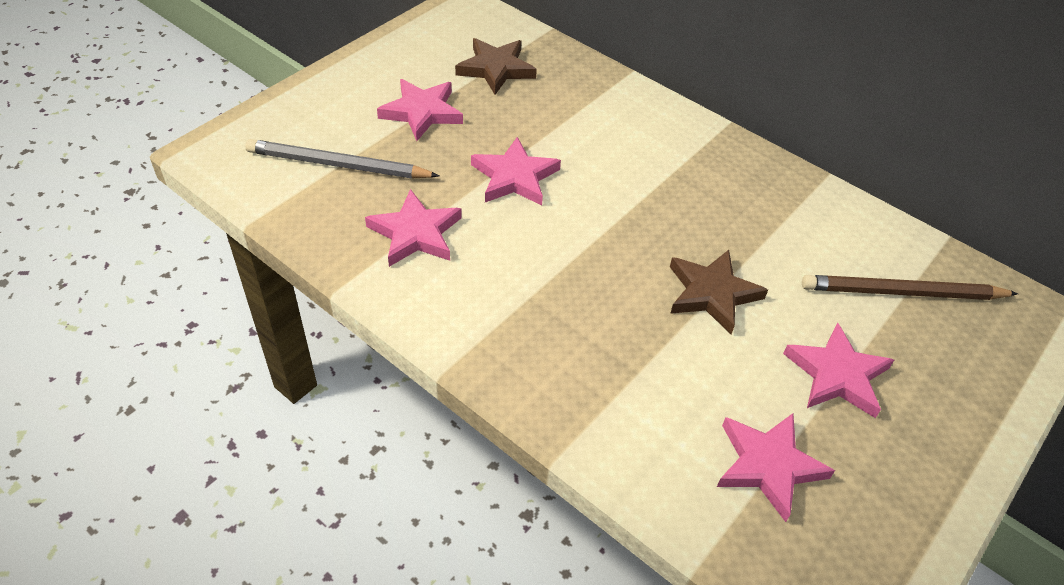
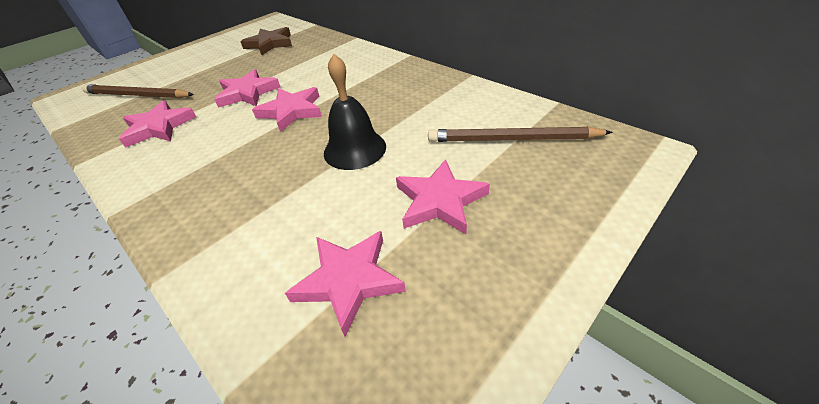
camera: 10 degrees right, 5 degrees down
grey pencil [245,139,439,179] -> brown pencil [82,84,194,98]
pink star [377,79,463,141] -> pink star moved to [252,87,322,132]
brown star [670,250,768,334] -> black bell [324,54,386,170]

